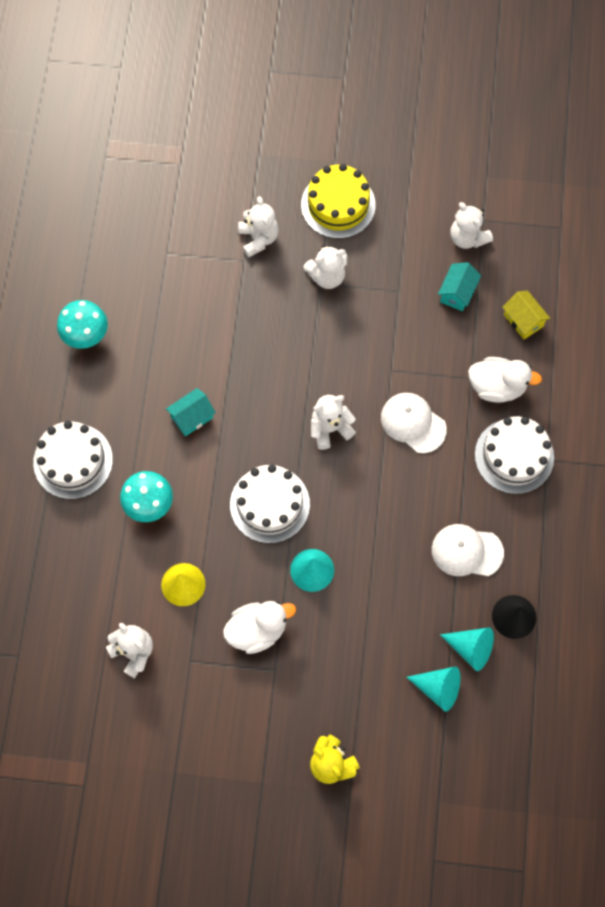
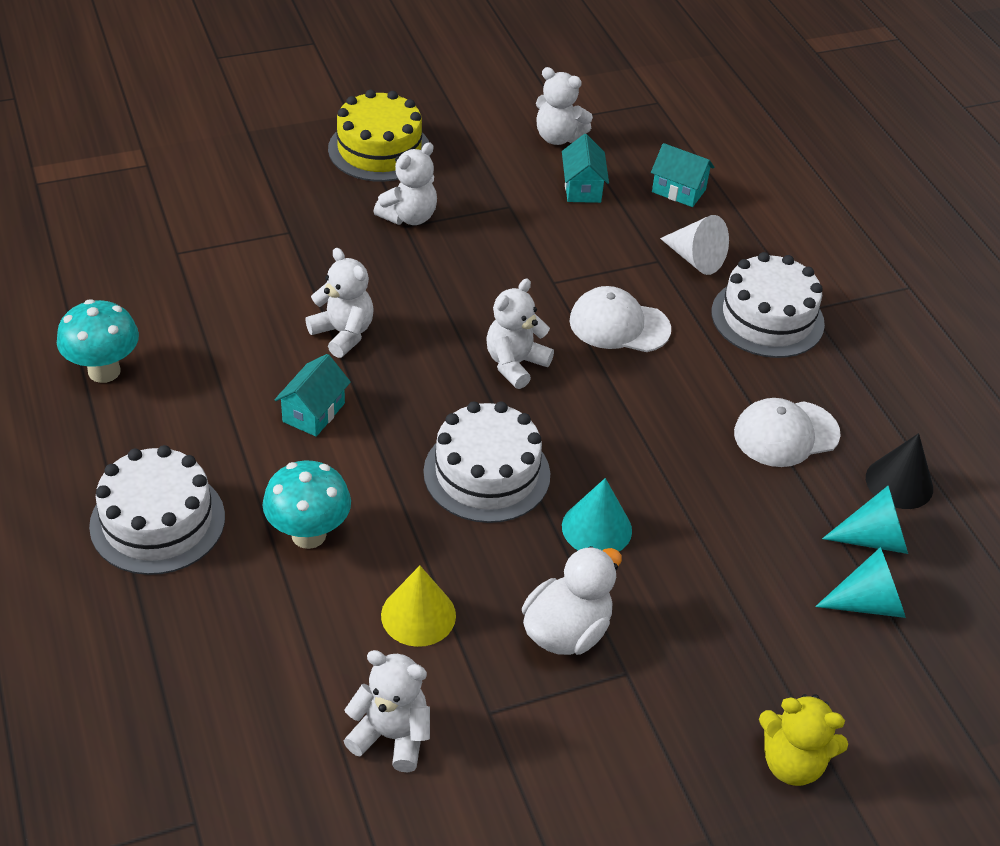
camera: 30 degrees left, 25 degrees down
white teddy bear [238,196,279,258] -> white teddy bear moved to [305,248,374,358]
white duck [468,357,542,403] -> white cone [660,215,729,275]
yellow house [502,290,551,339] -> turquoise house [651,143,714,207]

